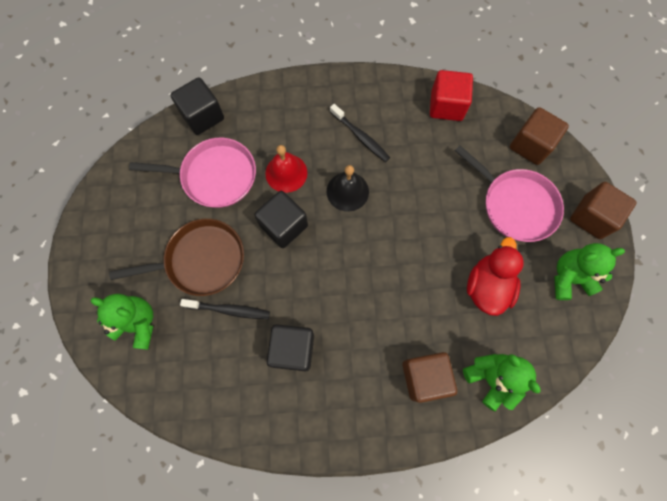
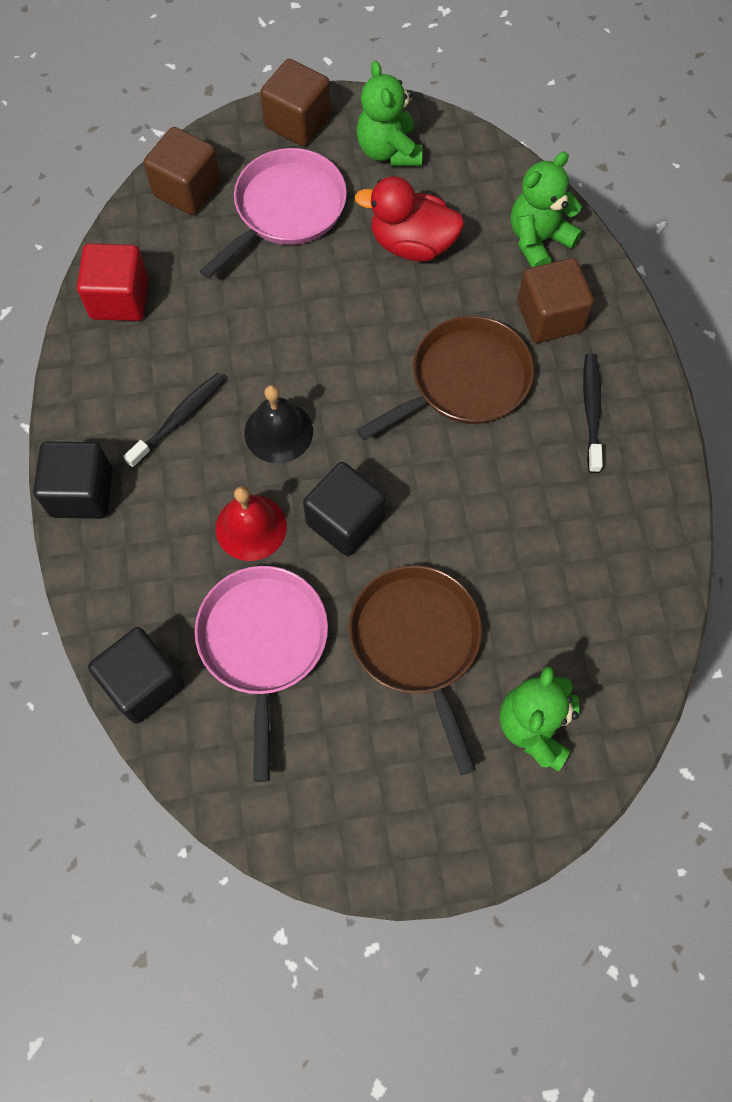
camera: 95 degrees left, 5 degrees down
black toothbrush [180,299,270,319] -> black toothbrush moved to [583,354,603,473]
black cube [267,324,314,372] -> black cube moved to [34,441,113,519]
none -> brown pan [356,316,534,441]

